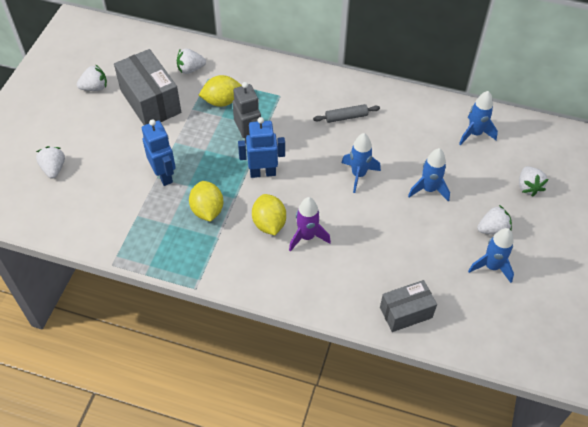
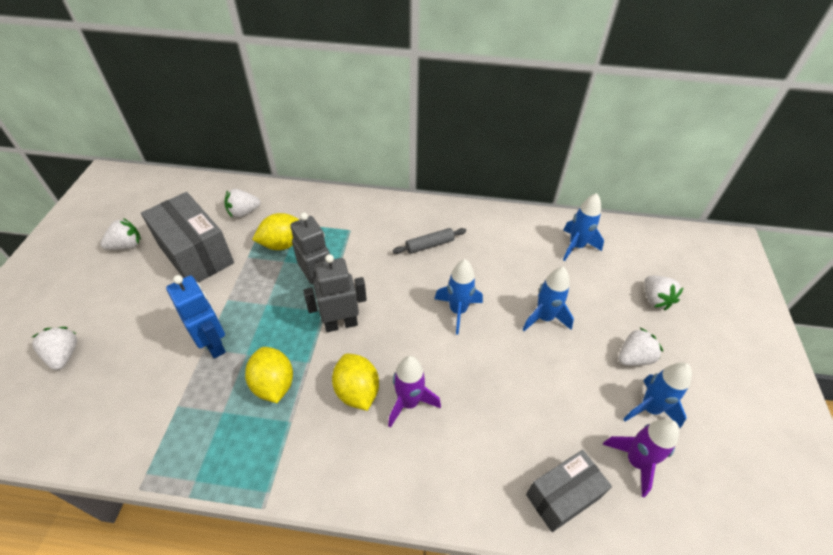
camera: 10 degrees left, 5 degrees down
blue robot [238,117,285,178] -> grey robot [303,254,367,332]
none -> purple rocket [603,419,679,497]

